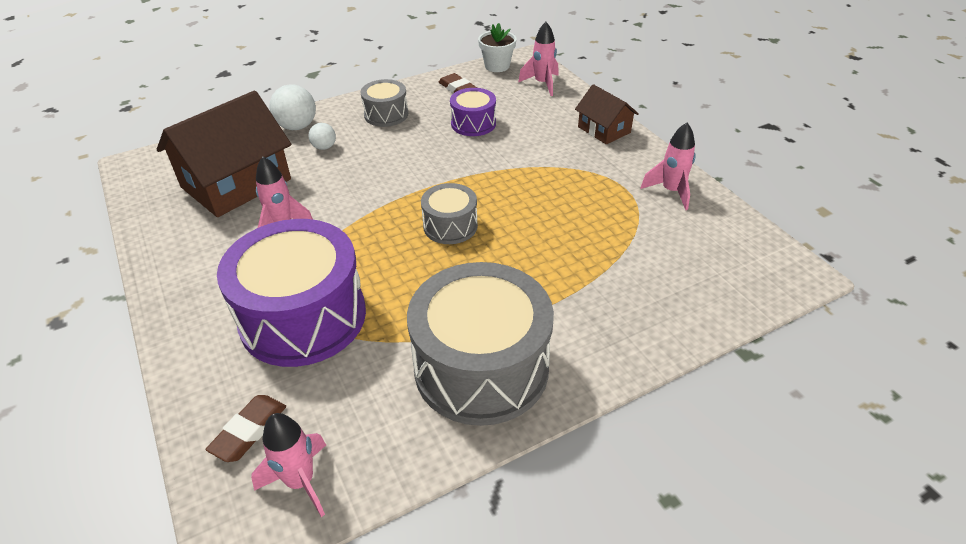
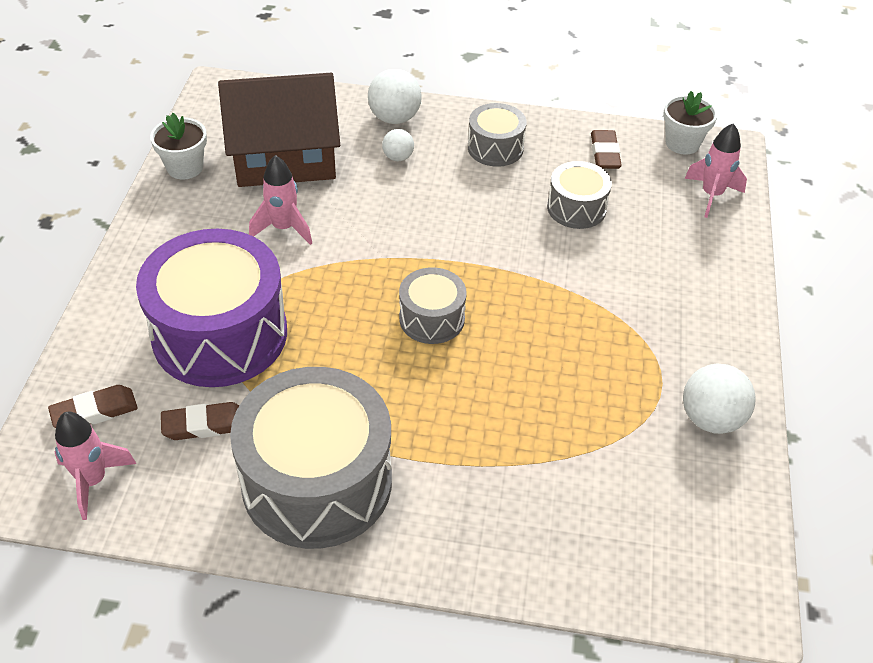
camera: 35 degrees right, 5 degrees up
purple drum [450,88,496,136] -> grey drum [547,161,612,229]
brown house [575,84,639,144] -> none
pink rocket [640,123,696,210] -> white ball [683,363,756,434]
none -> white flower pot [150,113,207,180]
none -> brown eraser [161,402,240,440]

